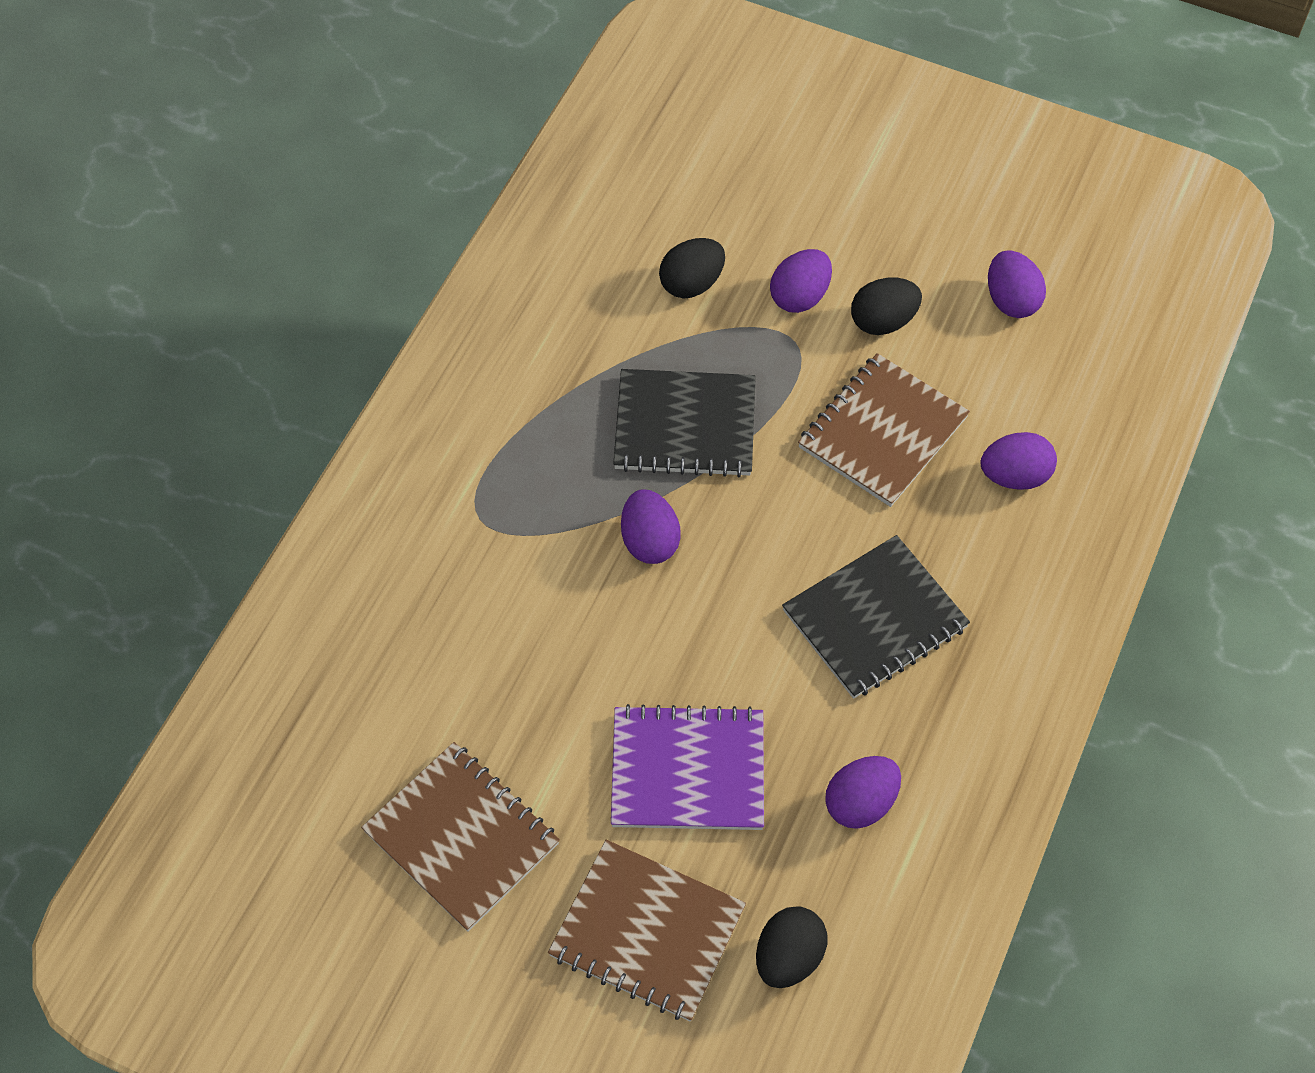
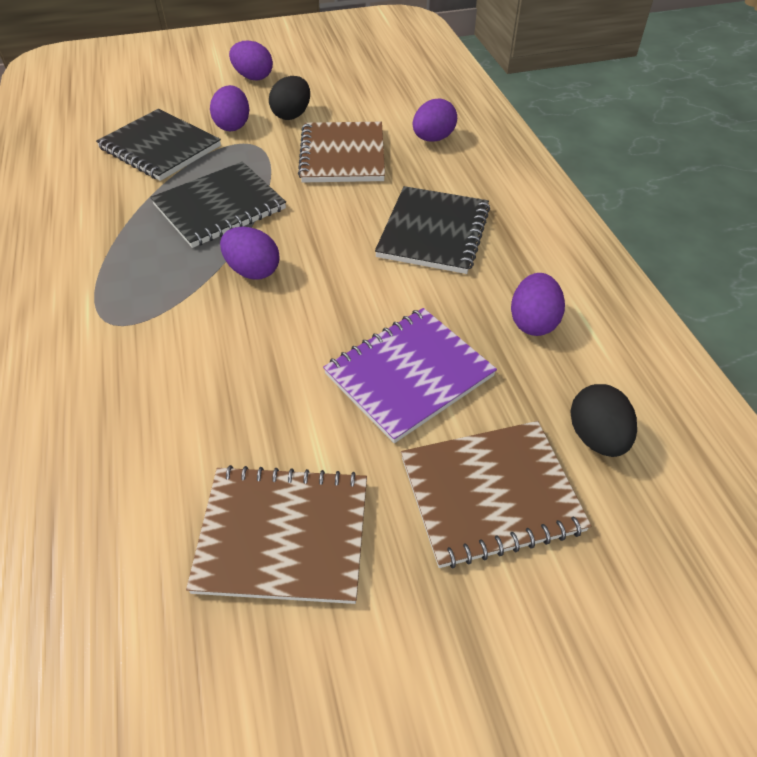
camera: 40 degrees left, 10 degrees down
black egg [659,238,725,299] -> black notebook [96,109,221,181]
purple egg [988,250,1046,318] -> purple egg moved to [229,40,273,80]

